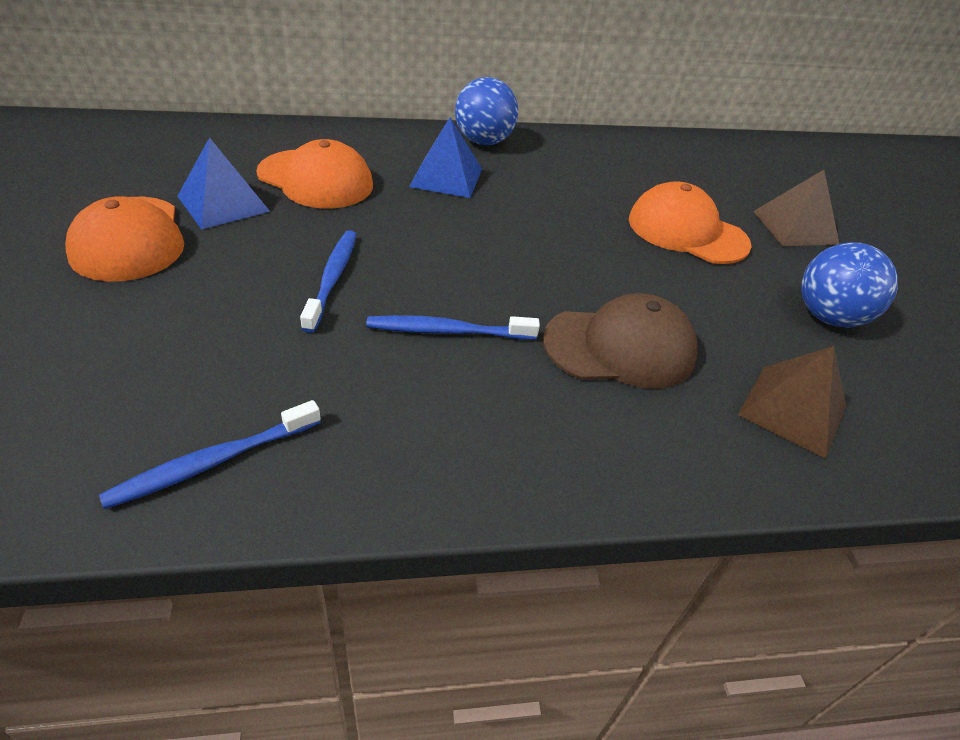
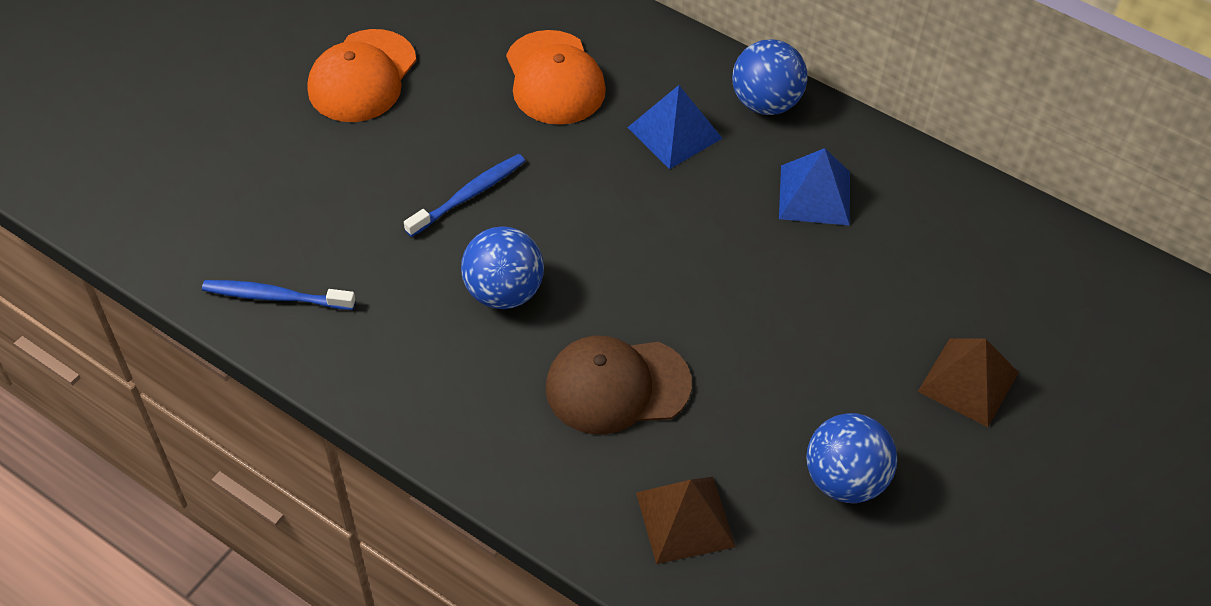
camera: 45 degrees right, 10 degrees up
blue pyramid [177,137,270,230] -> blue pyramid moved to [779,148,850,226]
blue toothbrush [366,315,540,340] -> blue ball [461,226,544,309]
brown cap [543,293,698,389] -> brown cap turned 135 degrees clockwise [546,336,692,434]
orange cap [629,181,752,264] -> none

